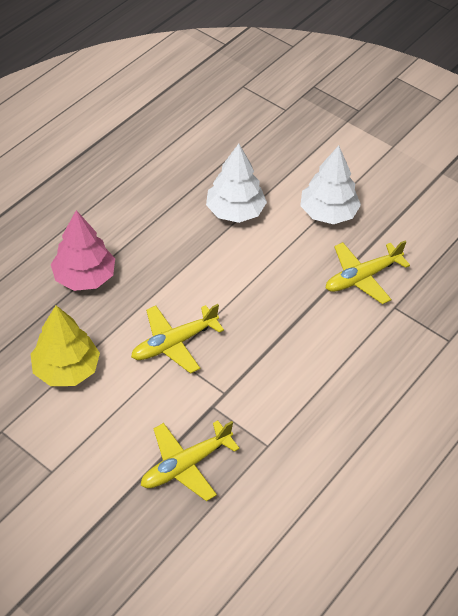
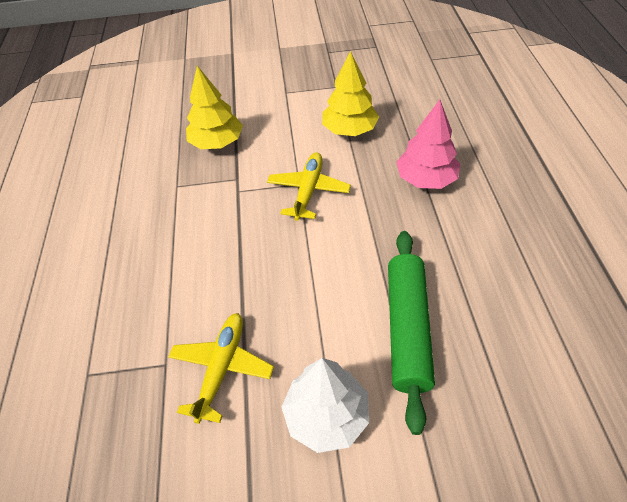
camera: 140 degrees right, 0 degrees up
yellow plane [141,420,240,501] -> yellow tree [186,66,243,149]
white tree [206,144,267,223] -> green rolling pin [388,231,435,435]

